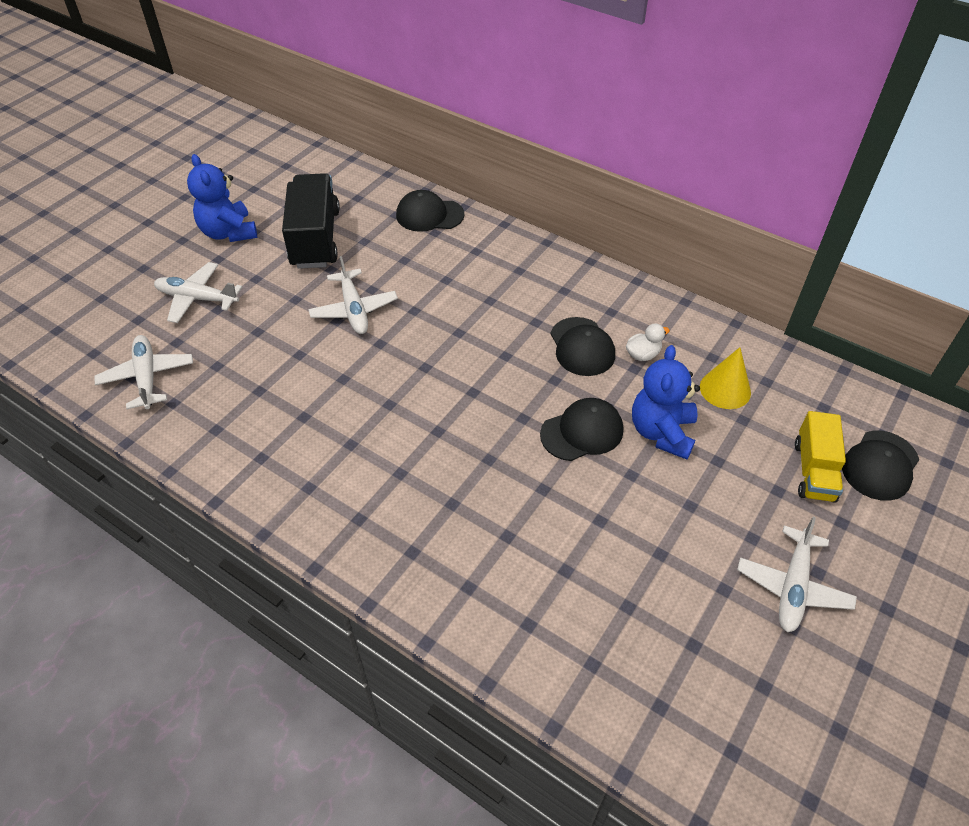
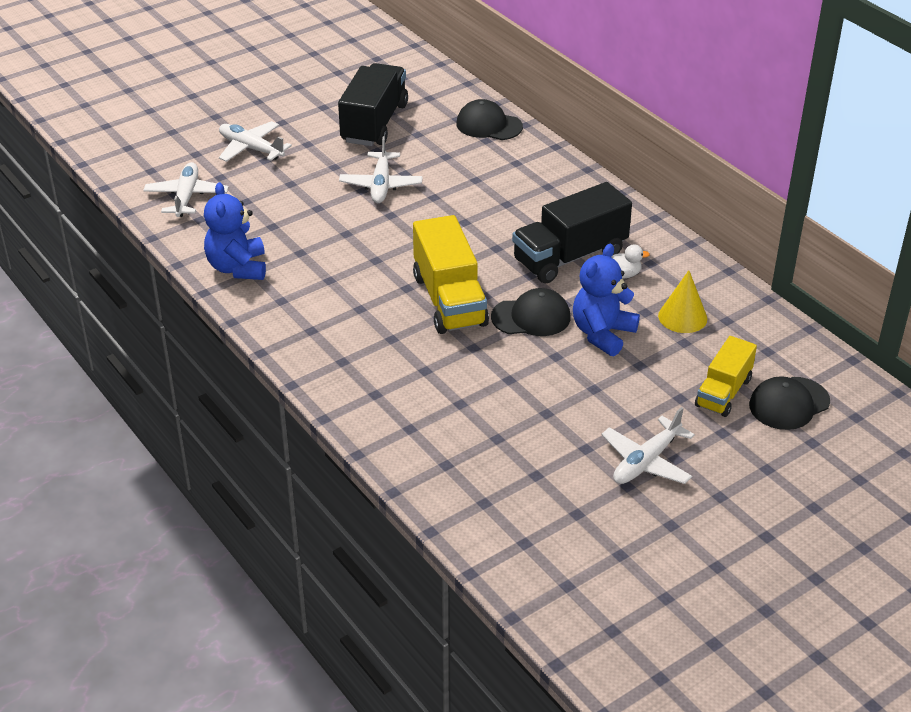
camera: 20 degrees right, 10 degrees down
blue teddy bear [187,154,257,242] -> blue teddy bear moved to [204,182,266,280]
black cap [551,317,615,376] -> black truck [512,182,632,283]
none -> yellow truck [413,215,489,334]

